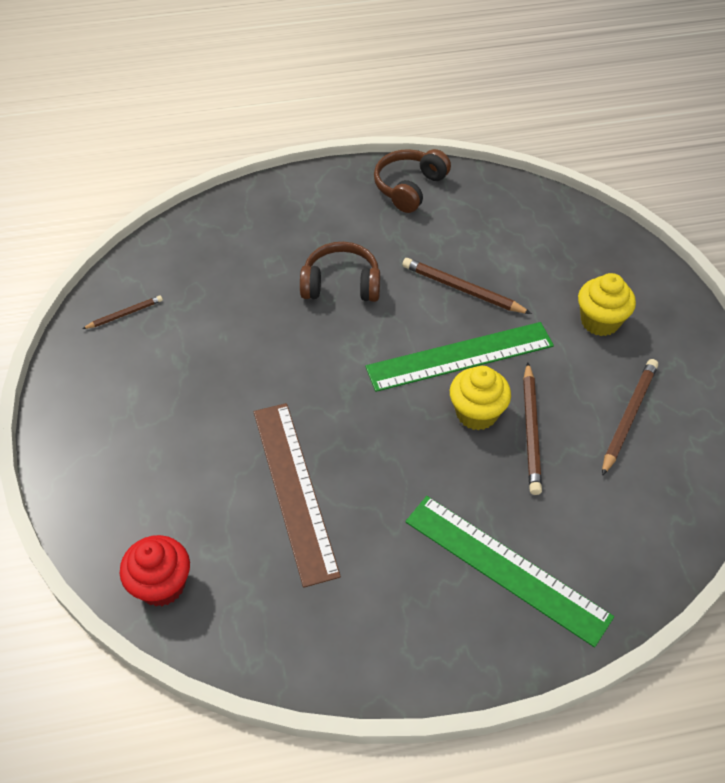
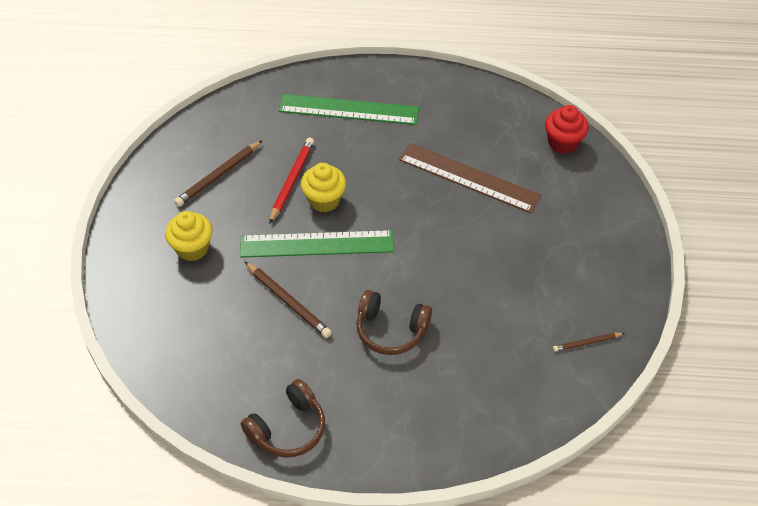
camera: 165 degrees left, 0 degrees up
brown ruler [254,403,341,588] -> brown ruler turned 60 degrees counterclockwise [399,143,541,213]
green ruler [405,496,614,647] -> green ruler turned 45 degrees counterclockwise [279,94,419,125]
brown pencil [523,362,542,495] -> red pencil [269,138,314,224]

